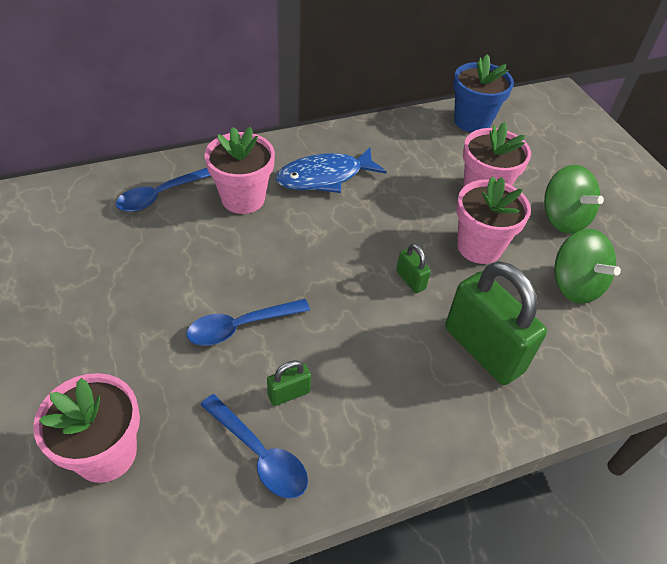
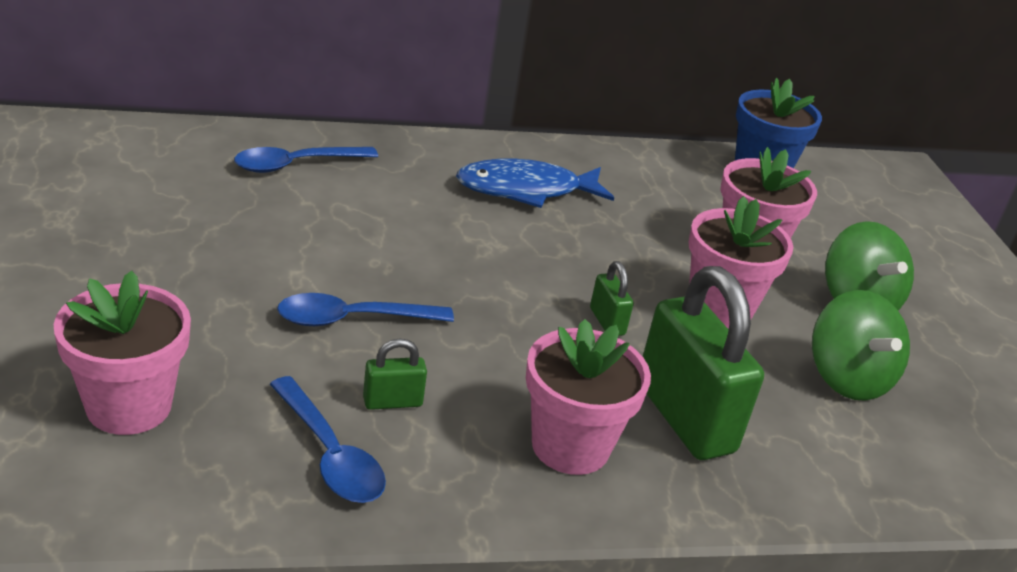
camera: 10 degrees right, 15 degrees down
pink flower pot [205,127,275,214] -> pink flower pot moved to [526,319,651,475]

